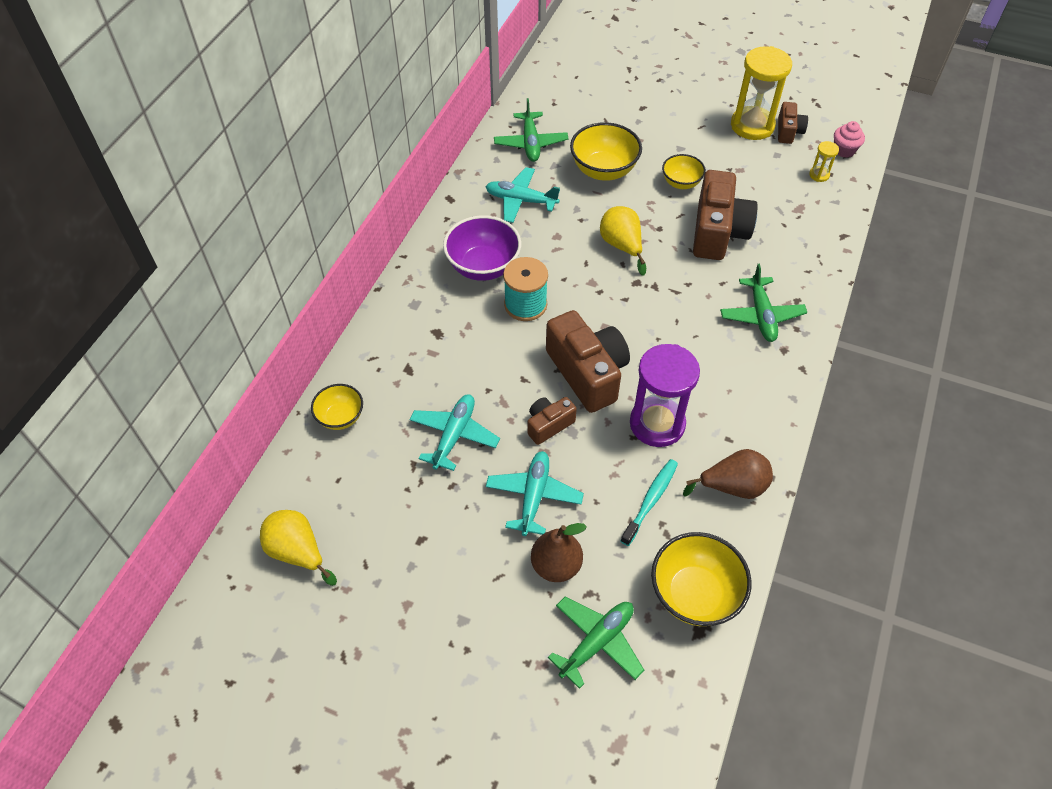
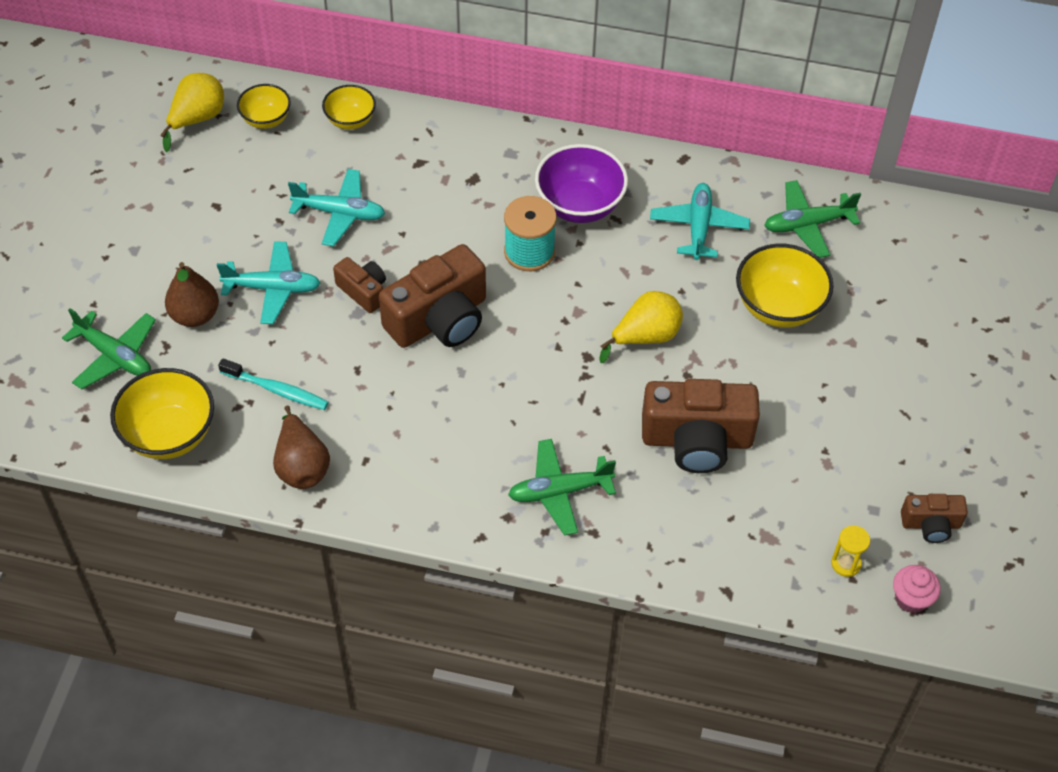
camera: 80 degrees right, 0 degrees up
purple hourglass [630,344,700,447] -> none
yellow bowl [662,154,706,189] -> yellow bowl moved to [237,84,291,129]
yellow hourglass [731,46,792,140] -> none

